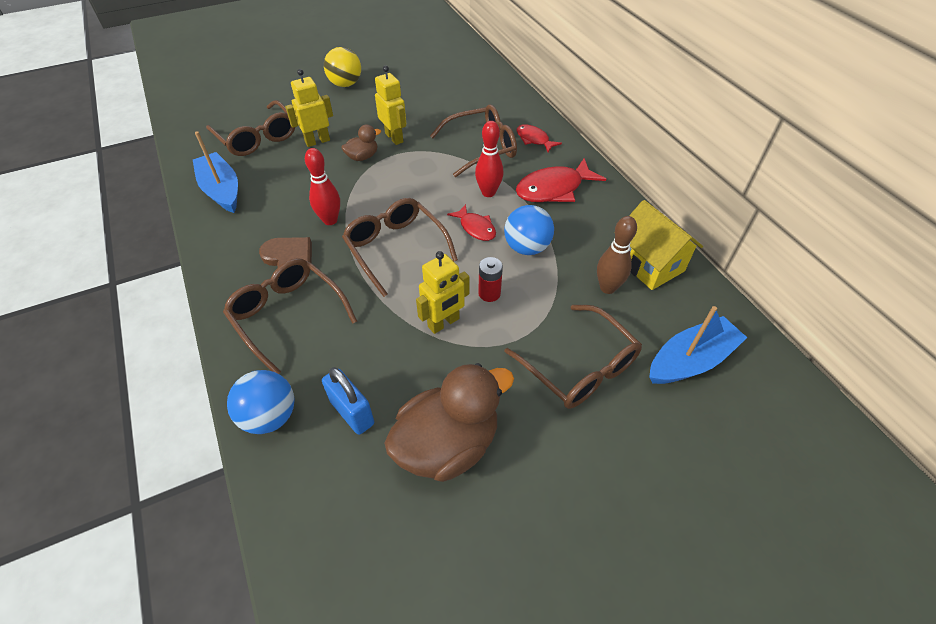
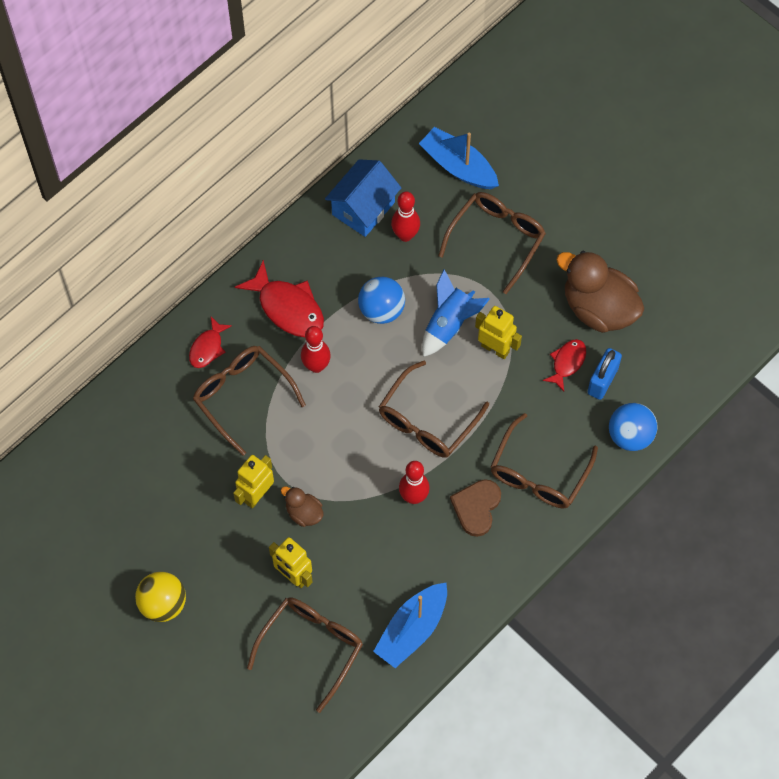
camera: 110 degrees left, 15 degrees up
red fish [447,204,496,241] -> red fish moved to [543,339,586,392]
red battery [478,257,503,302] -> blue rocket [422,270,490,357]
brown bowling pin [597,216,637,294] -> red bowling pin [391,191,420,242]
yellow house [629,200,703,290] -> blue house [325,159,401,237]

